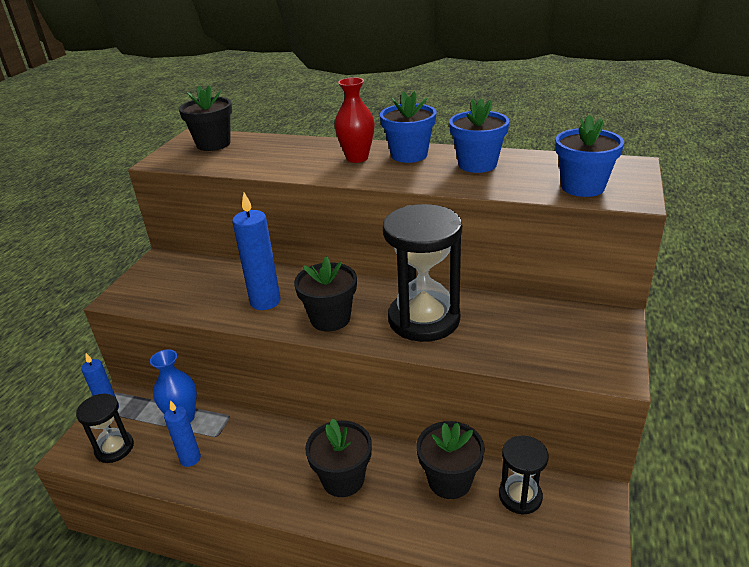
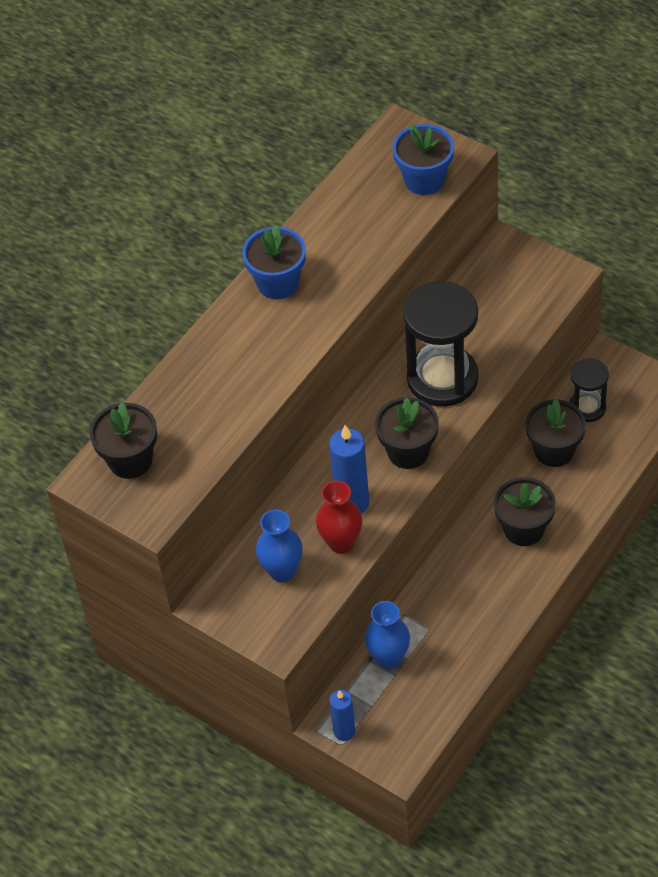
camera: 70 degrees left, 20 degrees up
black hourglass [76,394,134,463] -> none
blue candle [164,400,201,467] -> none
red vase [335,77,375,163] -> red vase moved to [316,481,362,554]
blue flower pot [449,99,510,173] -> none
none -> blue vase [256,510,303,582]

